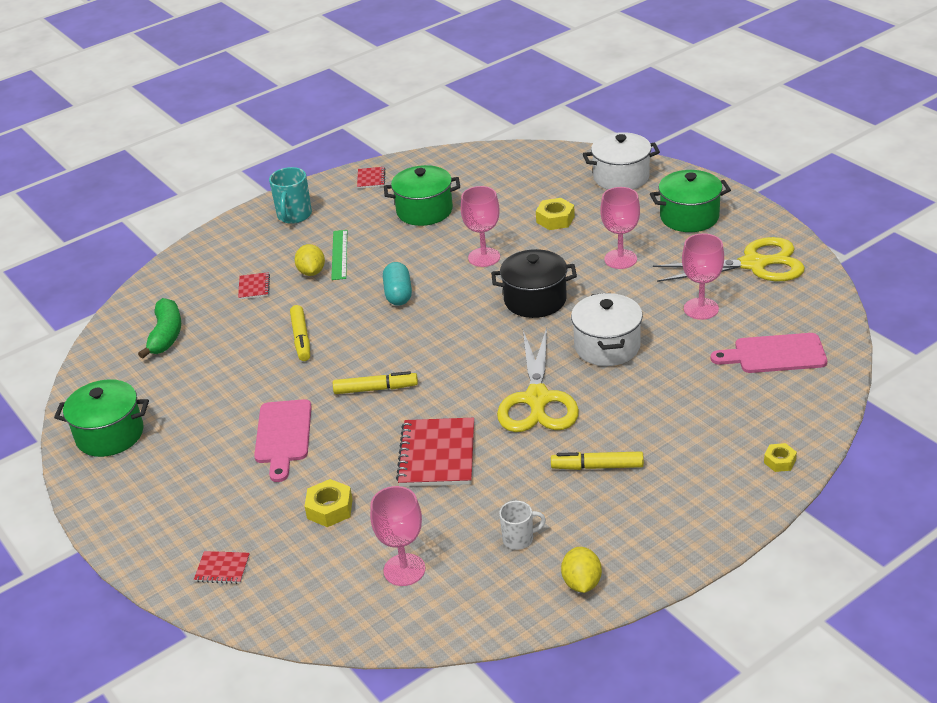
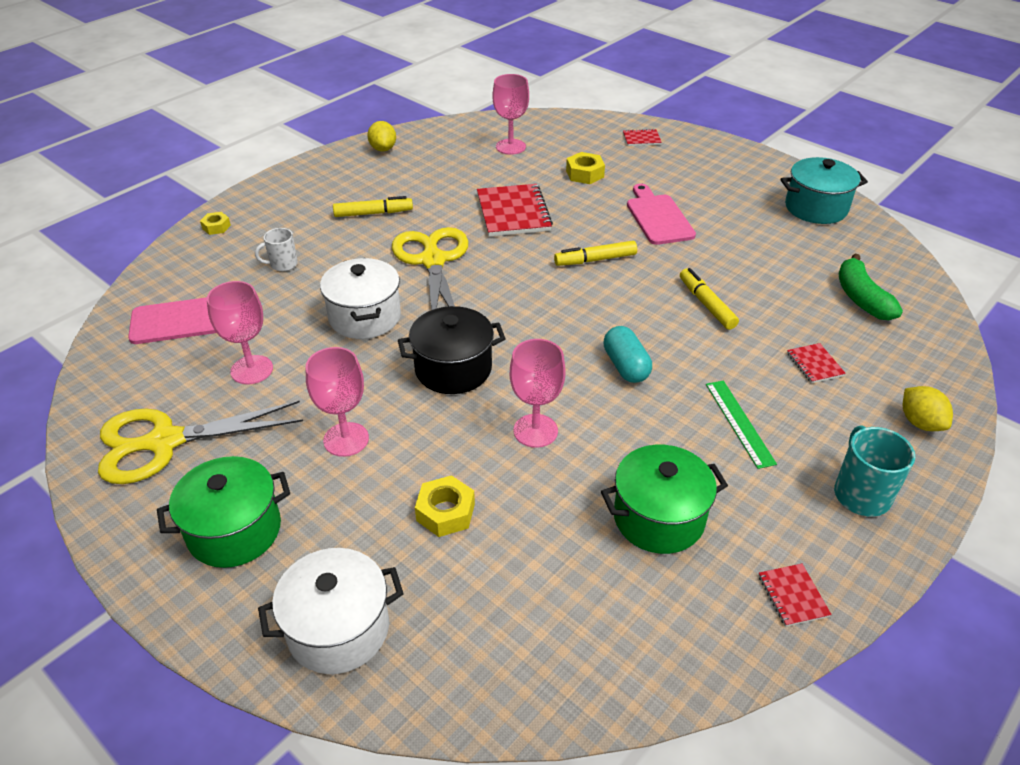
camera: 165 degrees right, 5 degrees up
green pot [54,379,149,457] -> turquoise pot [780,157,868,224]
yellow lemon [294,244,325,276] -> yellow lemon moved to [903,386,953,431]
white mug [499,501,546,550] -> white mug moved to [255,228,298,271]

